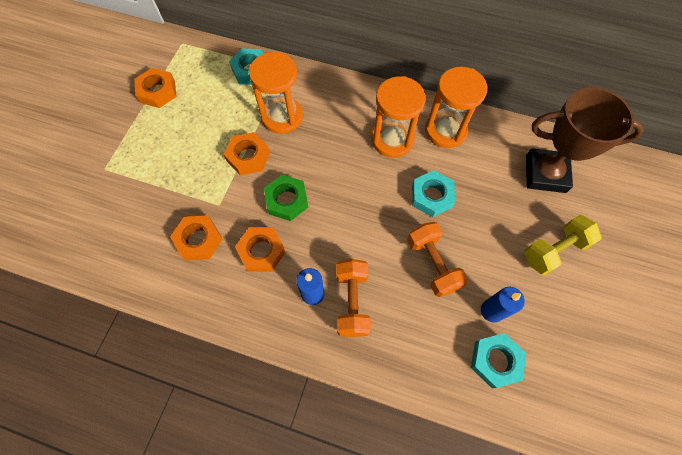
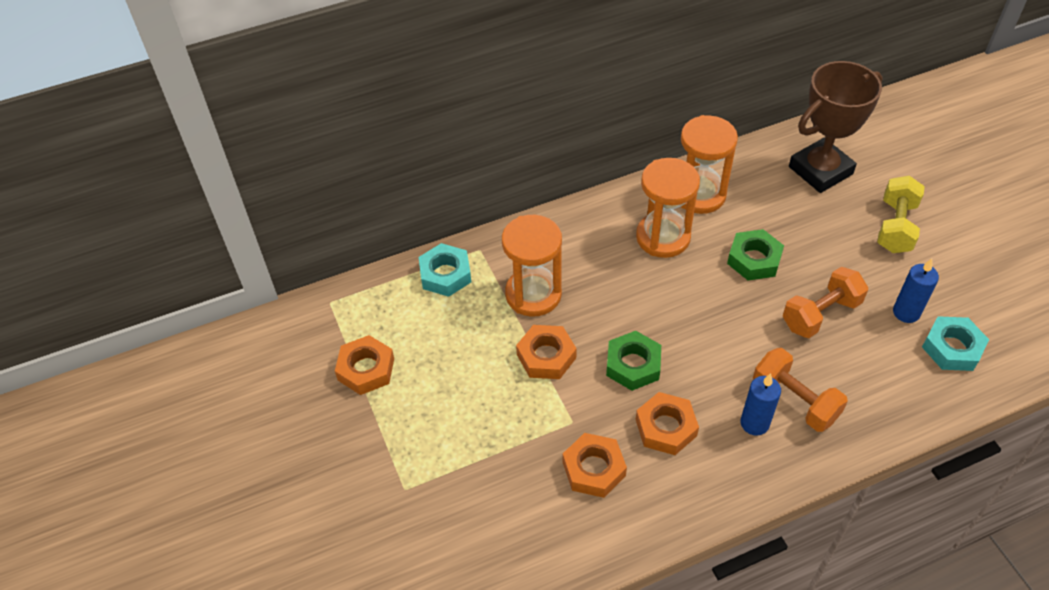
camera: 40 degrees left, 15 degrees down
orange dumbbell [407,222,468,297] -> orange dumbbell turned 60 degrees counterclockwise [783,267,868,338]
turquoise nut [412,170,455,217] -> green nut [727,229,784,281]

